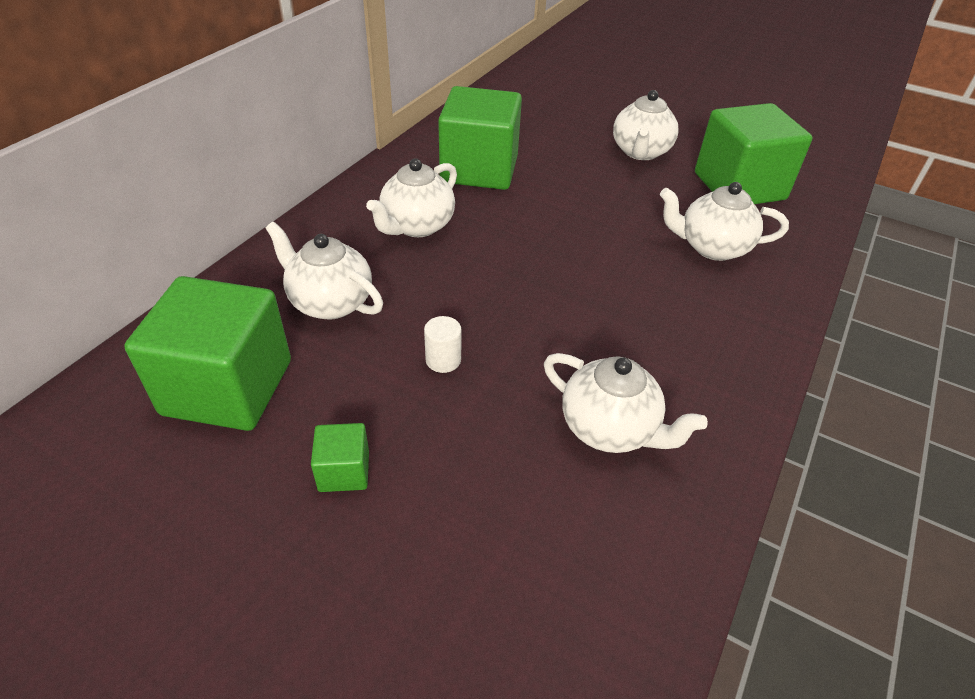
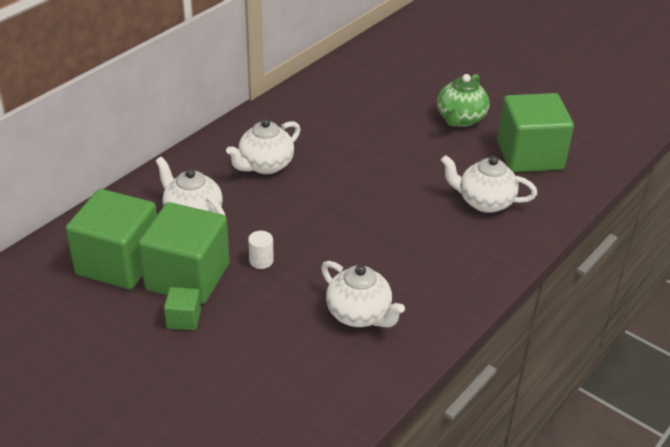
camera: 10 degrees right, 5 degrees down
green cube [438,86,522,190] -> green cube moved to [138,202,230,304]
white teapot [613,90,679,160] -> green teapot [437,74,489,127]

